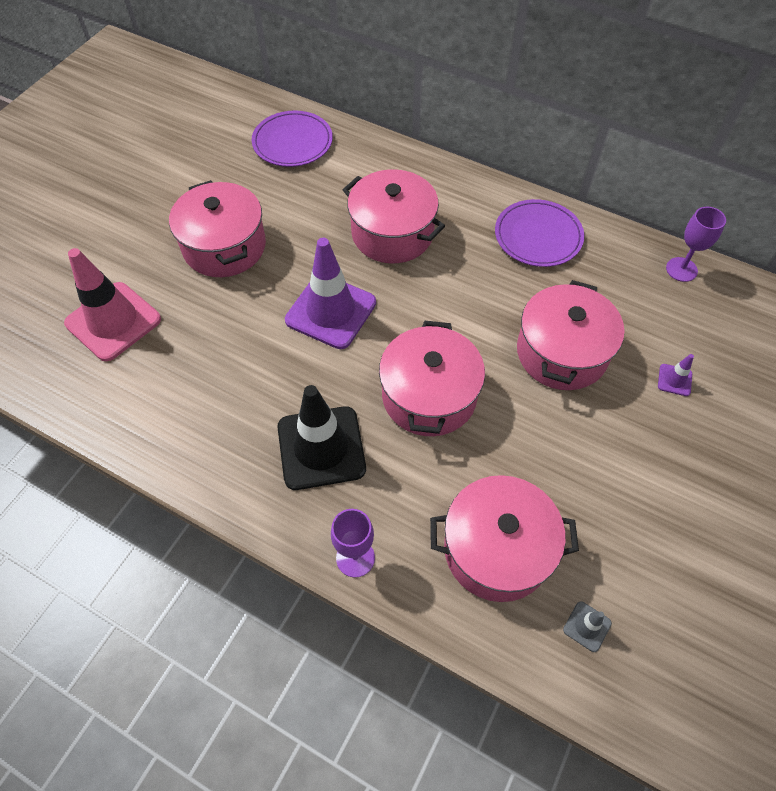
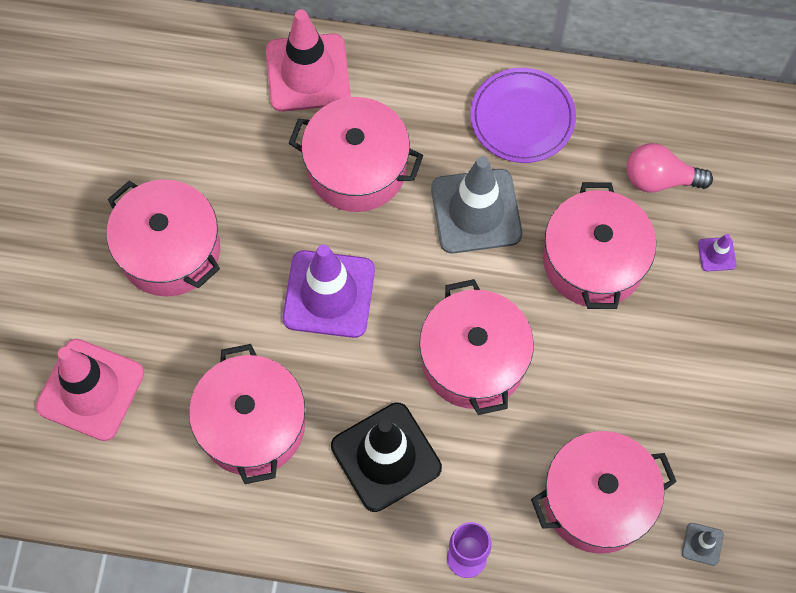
camera: 20 degrees left, 10 degrees up
purple plate [252,111,333,167] -> none
purple goblet [666,207,726,282] -> none
none -> pink pot [189,344,305,484]
none -> pink traffic cone [266,9,351,112]
none -> grey traffic cone [431,156,522,254]
none -> pink light bulb [627,143,713,193]

